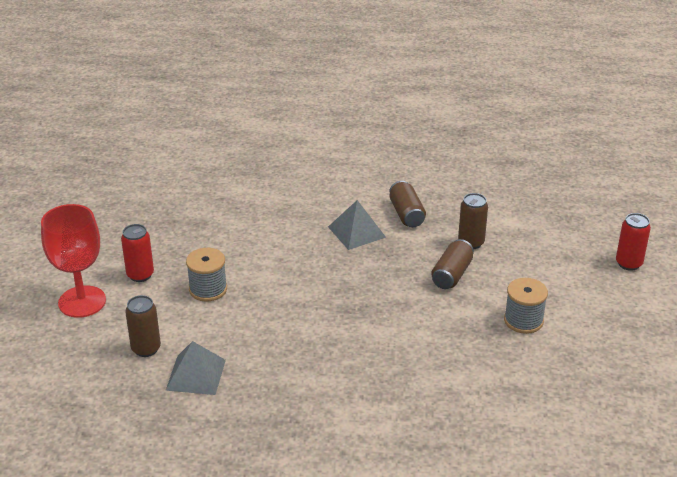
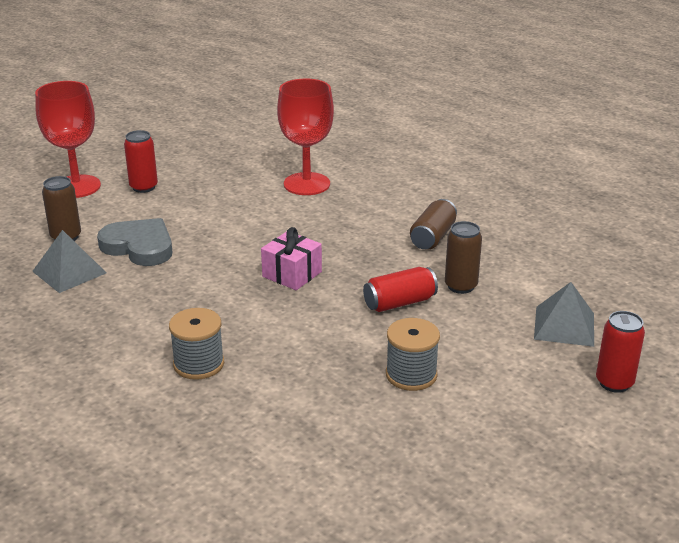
camera: 40 degrees right, 5 degrees down
grey spool [186,248,227,301] -> grey spool moved to [169,308,224,380]
grey pyramid [328,200,386,250] -> grey pyramid moved to [534,282,594,347]
brown can [431,239,474,289] -> red can [363,267,438,312]
none -> grey heart [97,218,172,266]
none -> pink gift [261,227,322,290]
none -> red goblet [277,79,334,195]

